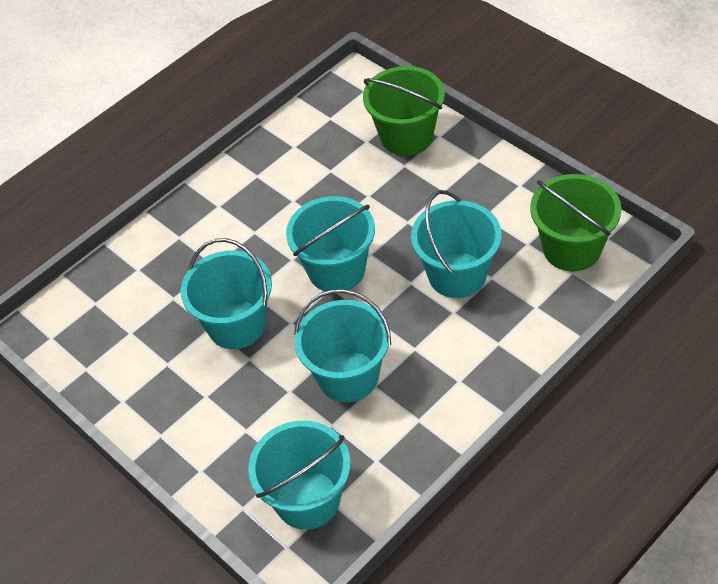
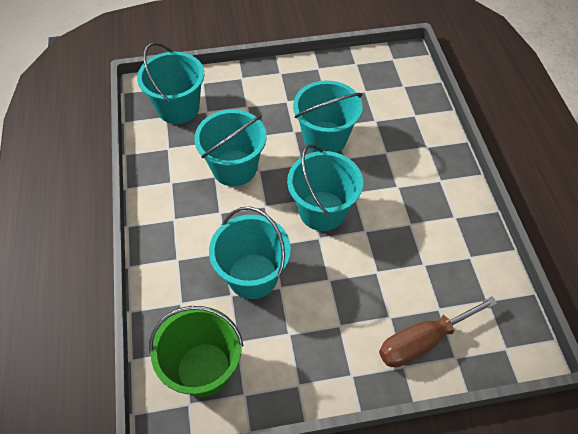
camera: 120 degrees right, 5 degrees up
green bucket [363,66,445,156] -> brown screwdriver [379,296,498,367]

